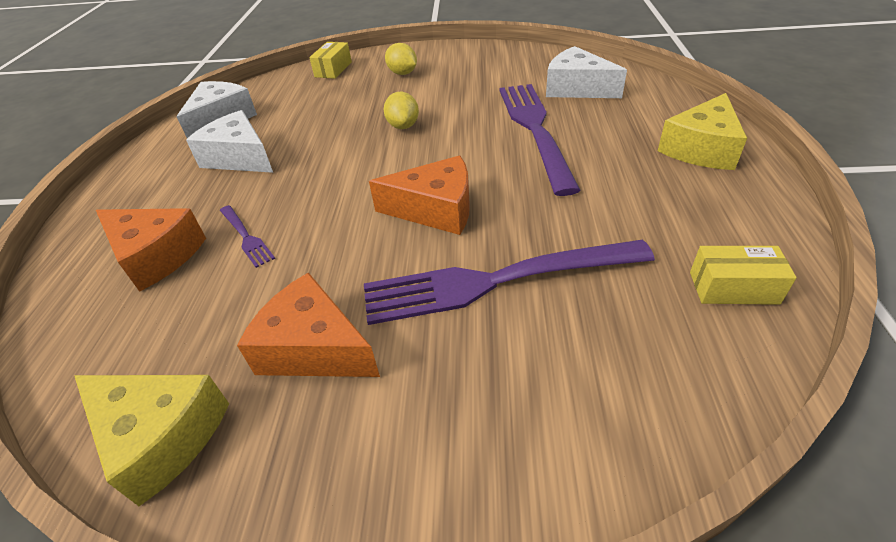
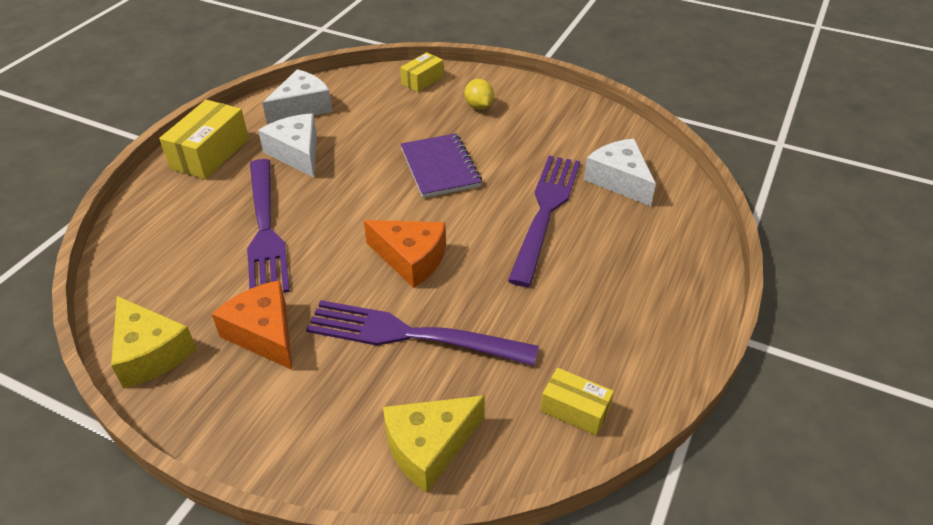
camera: 20 degrees right, 0 degrees up
orange cheese [96,208,206,292] -> none
purple fork [220,205,275,268] -> purple fork [247,159,290,293], size x2.28
yellow lemon [384,92,419,129] -> purple notebook [401,133,482,198]
yellow cheese [658,93,747,170] -> yellow cheese moved to [383,395,485,493]
none -> yellow box [159,100,249,179]

